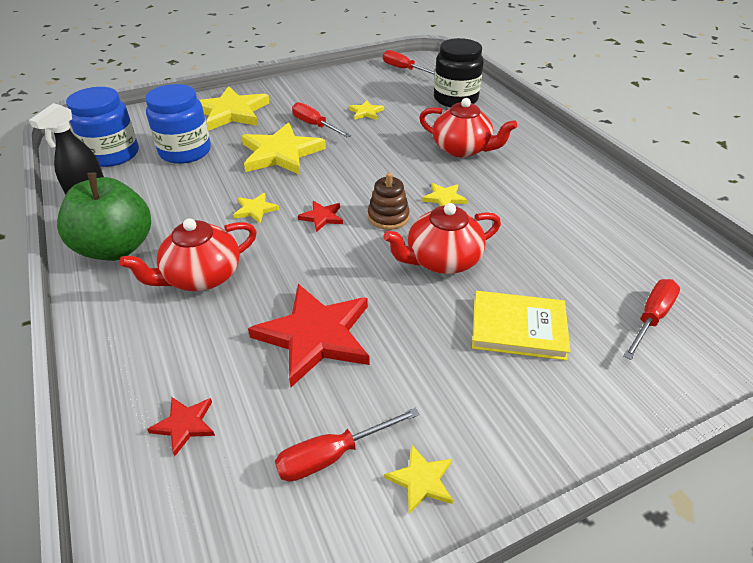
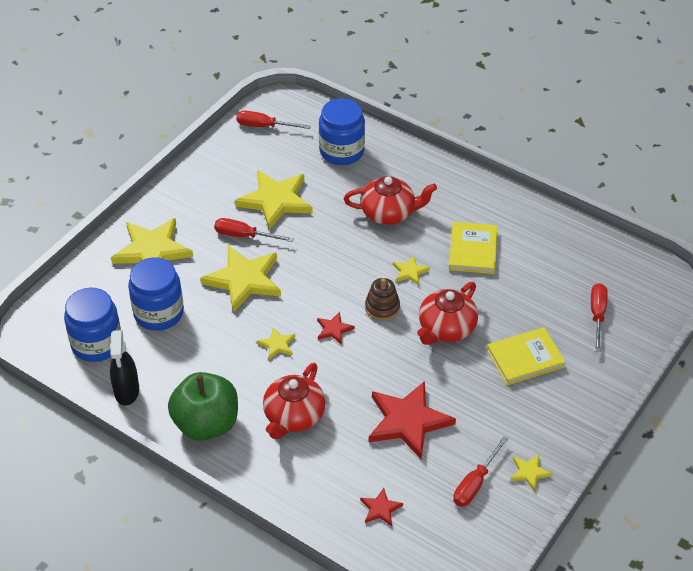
camera: 30 degrees left, 5 degrees up
yellow star [349,100,384,120] -> yellow star [235,170,313,230], size x2.17
black jar [434,38,483,107] -> blue jar [319,98,365,165]
none -> yellow book [449,222,498,274]

